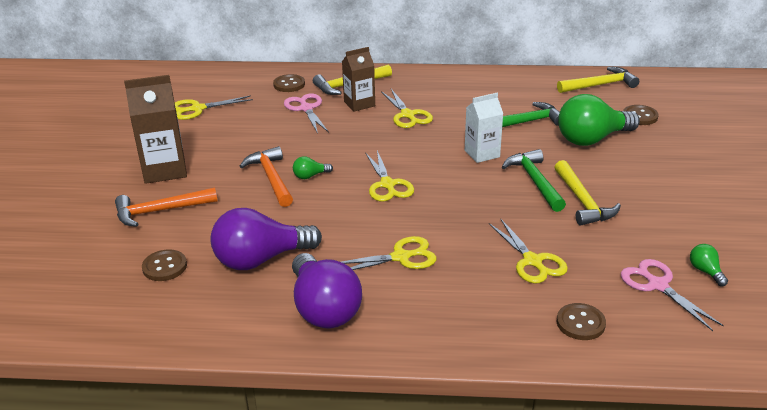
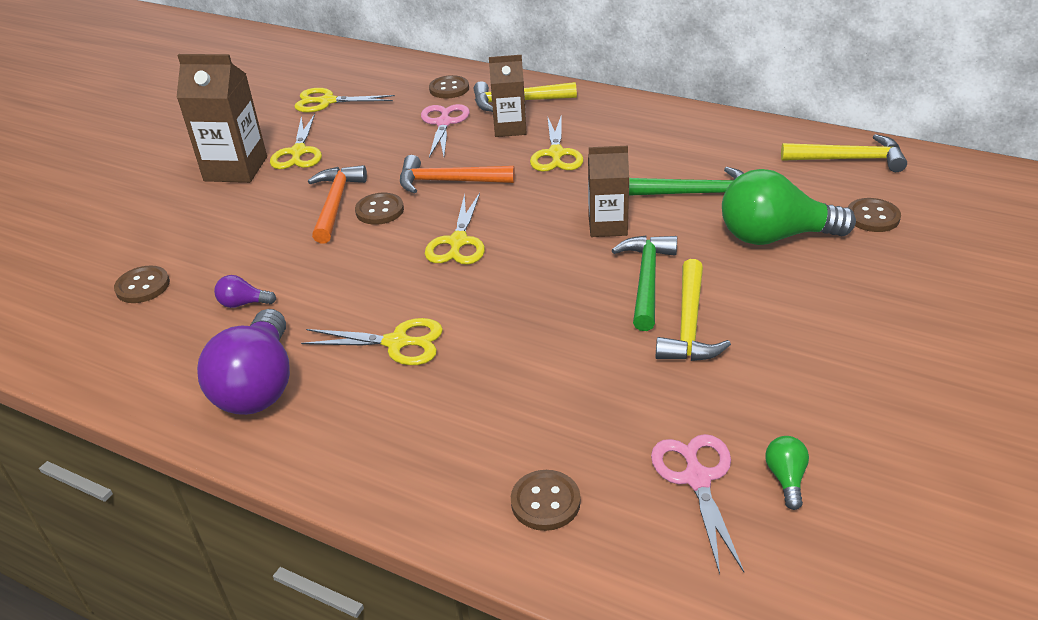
camera: 25 degrees right, 5 degrees up
orange hammer [115,188,217,227] -> orange hammer moved to [400,155,515,193]
purple light bulb [211,208,322,270] -> purple light bulb [214,275,276,308], size x0.43
green light bulb [293,156,333,179] -> brown button [355,193,404,225]
white carton [465,93,503,163] -> brown carton [588,146,629,237]
yellow scissors [489,219,568,284] -> yellow scissors moved to [270,114,322,169]

